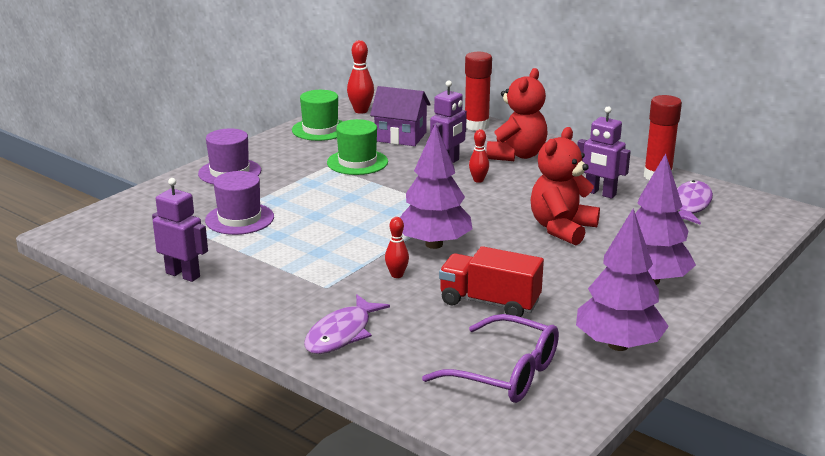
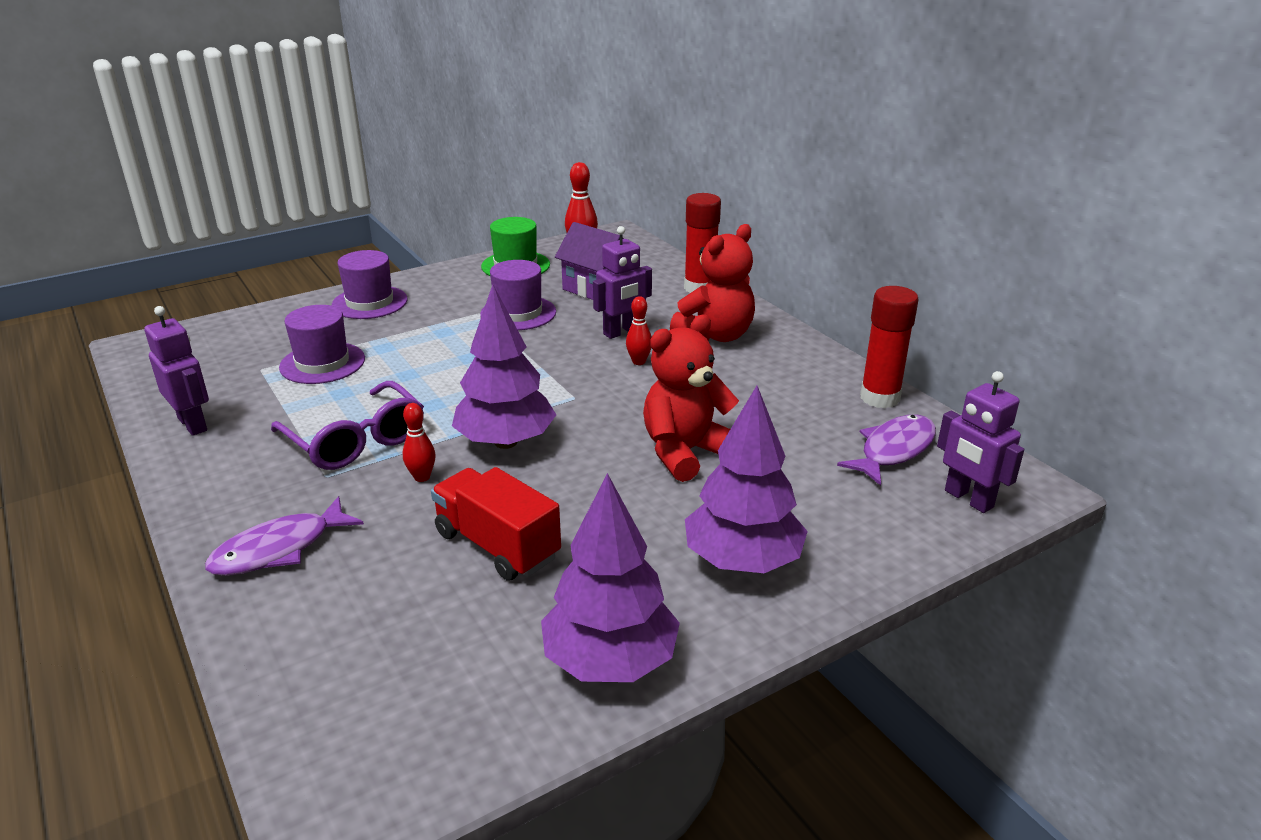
camera: 20 degrees right, 5 degrees up
green hat [327,119,388,175] -> purple hat [480,260,556,330]
purple glasses [422,314,559,403] -> purple glasses moved to [271,381,424,470]
purple robot [577,106,631,199] -> purple robot moved to [937,371,1024,513]

